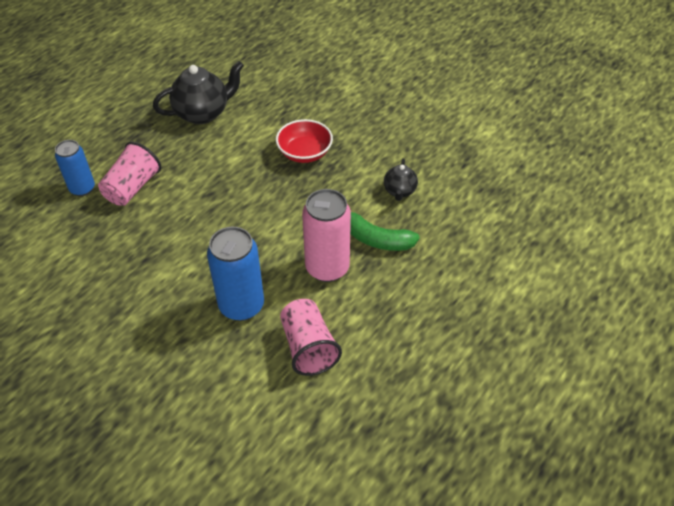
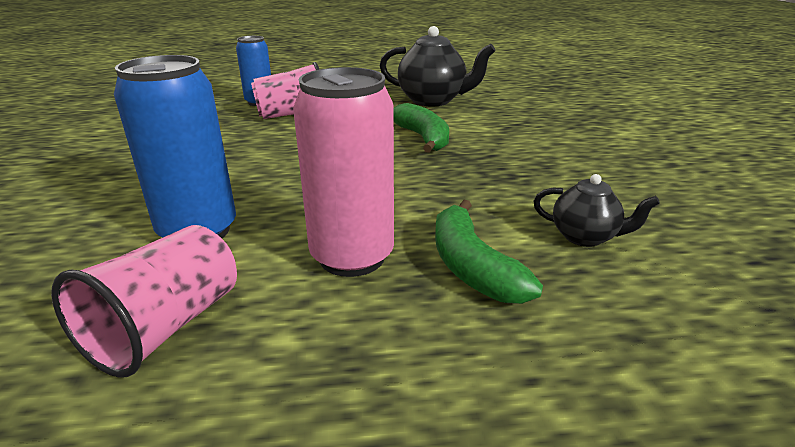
camera: 45 degrees right, 20 degrees down
red bowl [276,119,333,163] -> none
black teapot [384,159,418,201] -> black teapot turned 120 degrees counterclockwise [533,174,660,247]
none -> green banana [394,103,449,153]

